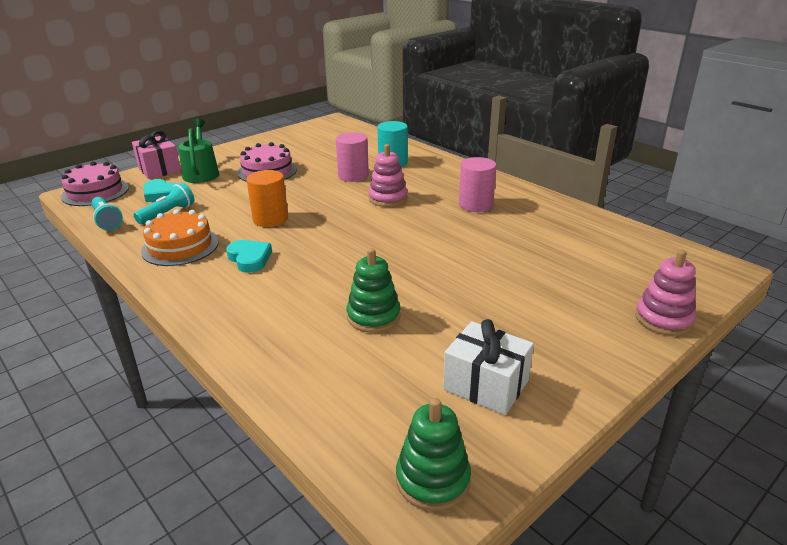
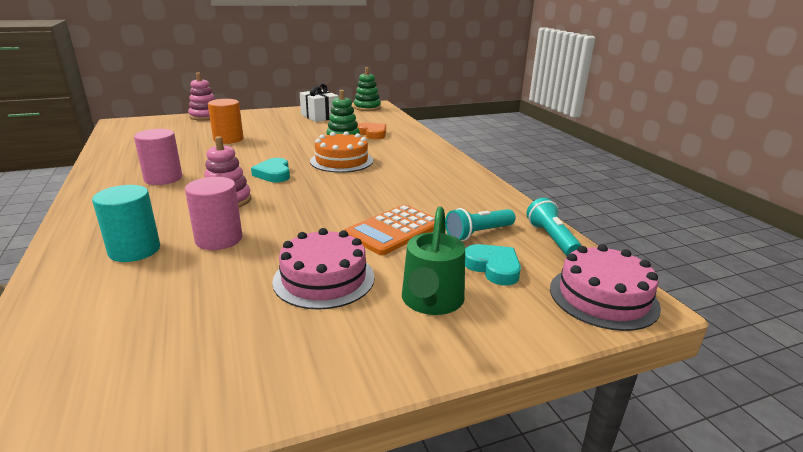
camera: 160 degrees left, 5 degrees down
pink gift [132,131,181,179] -> none
orange cake [141,209,219,266] -> orange cake moved to [310,131,373,173]
turquoise heart [226,240,272,273] -> turquoise heart moved to [251,158,290,182]
orange cylinder [247,170,288,227] -> orange cylinder moved to [208,99,244,144]
none -> orange calculator [345,204,435,255]
none -> orange heart [357,123,386,139]

